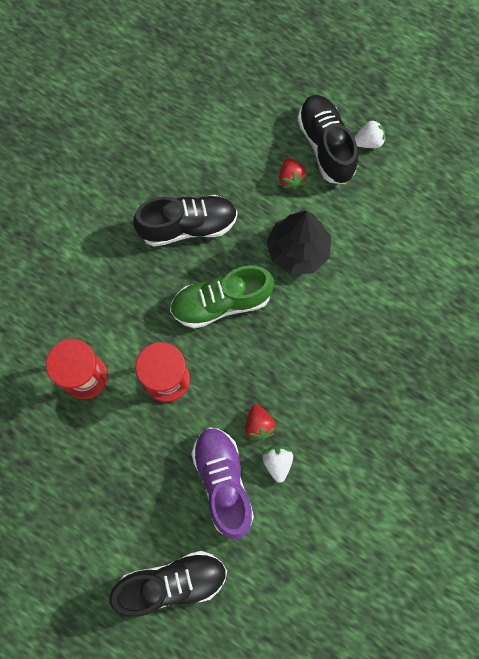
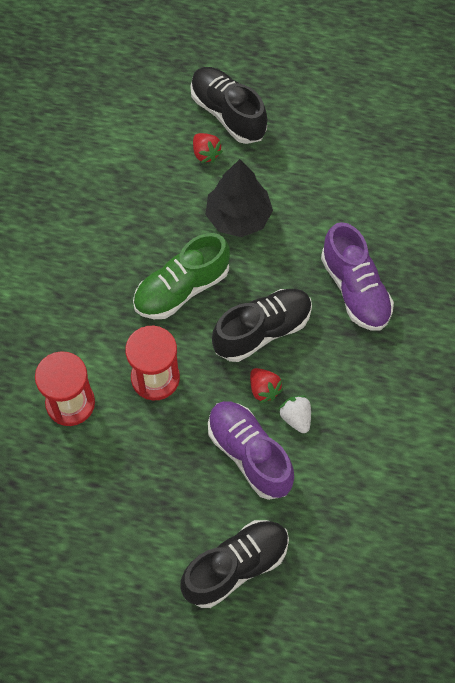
camera: 20 degrees left, 10 degrees down
black shoe [133,195,238,246] -> black shoe moved to [212,289,312,362]
white strawberry [354,119,385,148] -> none
none -> purple shoe [321,222,394,331]

